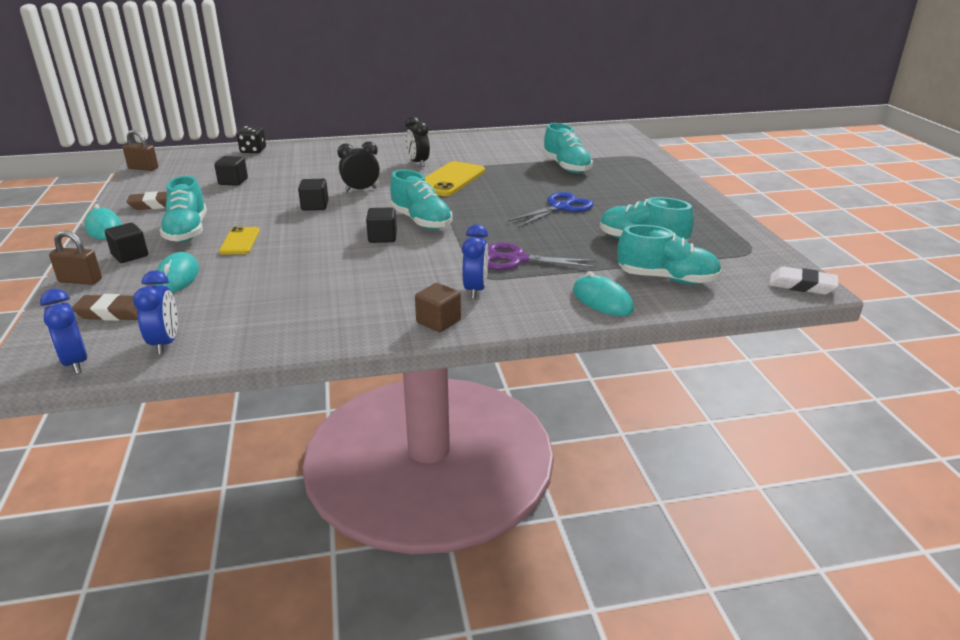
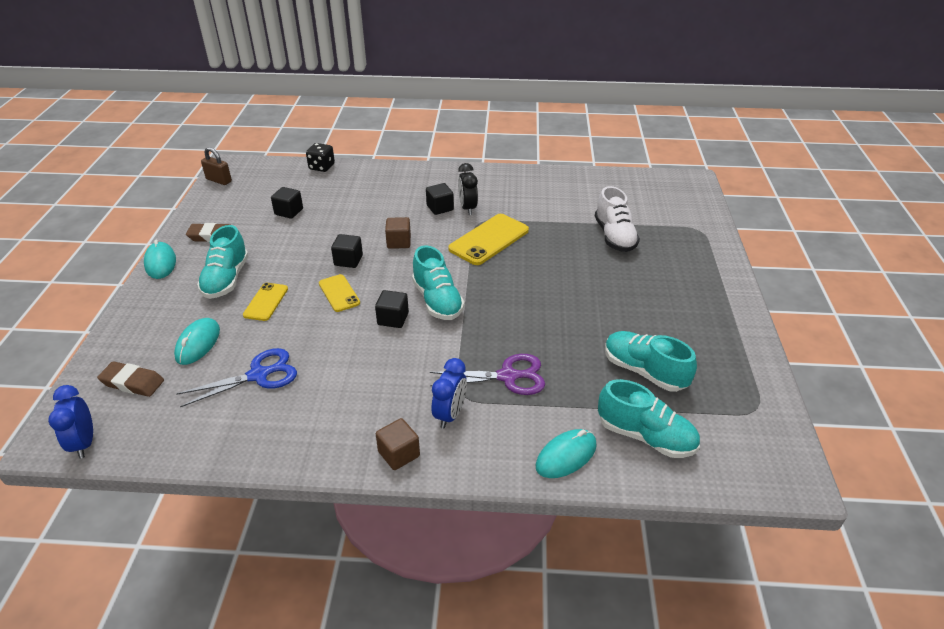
camera: 15 degrees right, 10 degrees up
brown padlock [49,231,102,285] -> none
black cube [105,223,148,263] -> black cube moved to [426,183,454,215]
blue clock [133,270,178,355] -> none
black clock [338,141,380,192] -> brown cube [385,217,411,249]
purple scissors [488,242,597,270] -> purple scissors turned 150 degrees clockwise [430,354,545,395]
blue scissors [507,192,593,228] -> blue scissors moved to [176,348,297,407]
turquoise shoe [543,123,593,173] -> white shoe [595,186,640,252]
turquoise mouse [573,271,634,316] -> turquoise mouse turned 75 degrees clockwise [536,429,597,478]
white eraser [769,267,839,295] -> none
none -> yellow phone [319,274,360,312]

